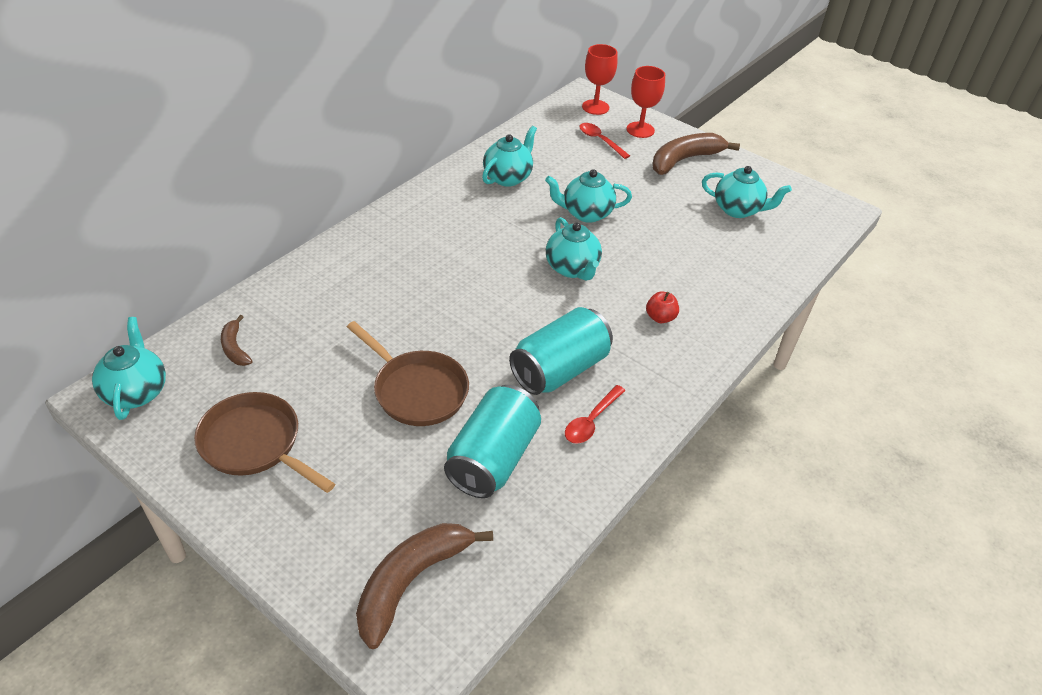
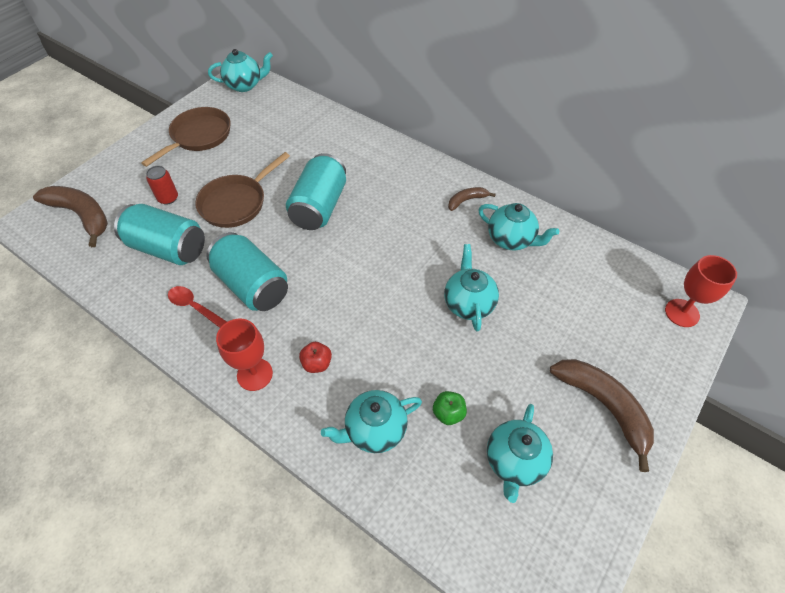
camera: 90 degrees right, 10 degrees up
brown banana [221,315,252,366] -> brown banana moved to [448,187,496,211]
turquoise teapot [546,217,602,281] -> turquoise teapot moved to [321,390,422,453]
red spoon [579,123,630,159] -> none
red goblet [627,66,665,138] -> red goblet moved to [216,319,273,391]
none -> red can [146,166,178,205]
none -> turquoise can [286,153,346,230]
none -> green apple [433,391,467,425]

